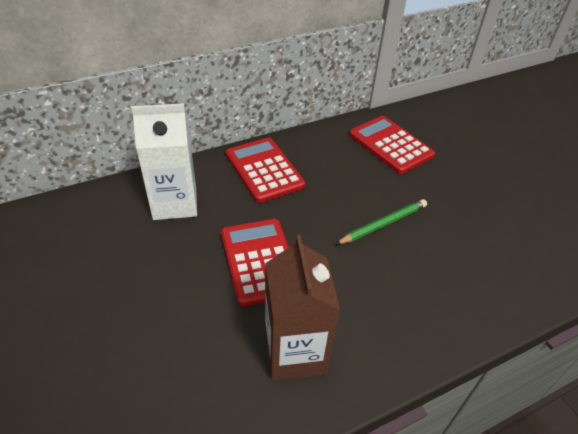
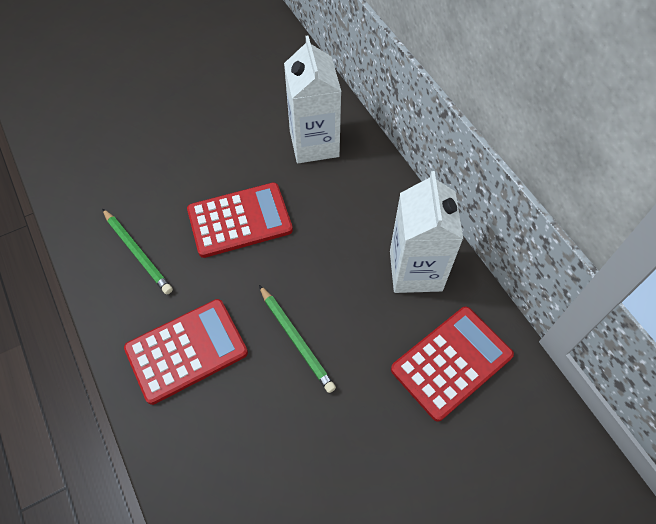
camera: 90 degrees right, 15 degrees up
red calculator [226,138,305,203] -> red calculator moved to [124,299,248,405]
brown carton [265,235,340,381] -> green pencil [102,209,173,294]
none -> white carton [390,171,463,293]

